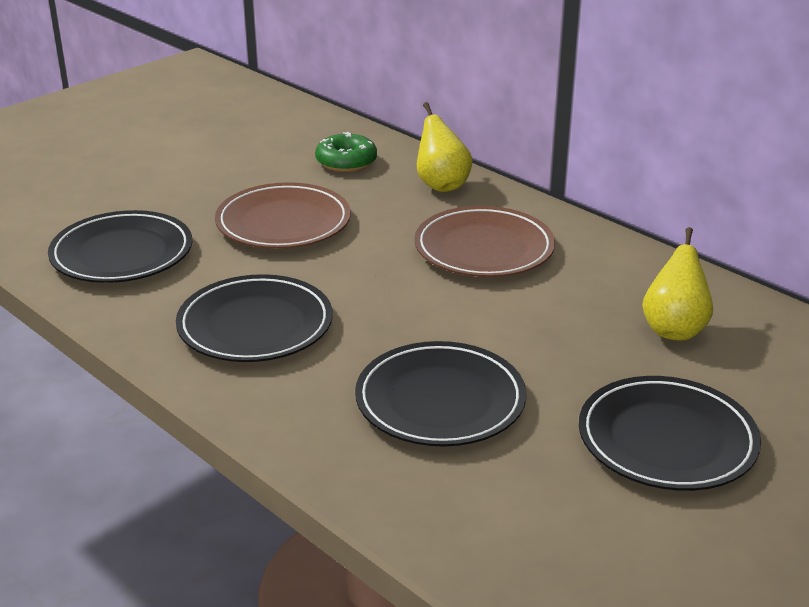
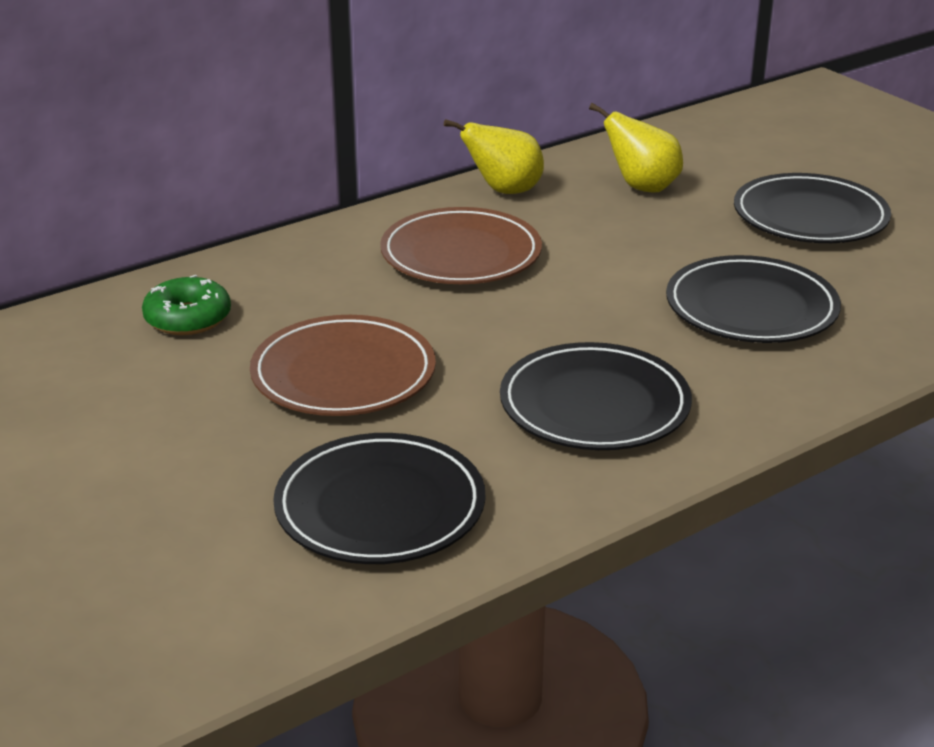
camera: 80 degrees left, 0 degrees up
yellow pear [417,102,472,192] -> yellow pear moved to [444,119,544,194]

